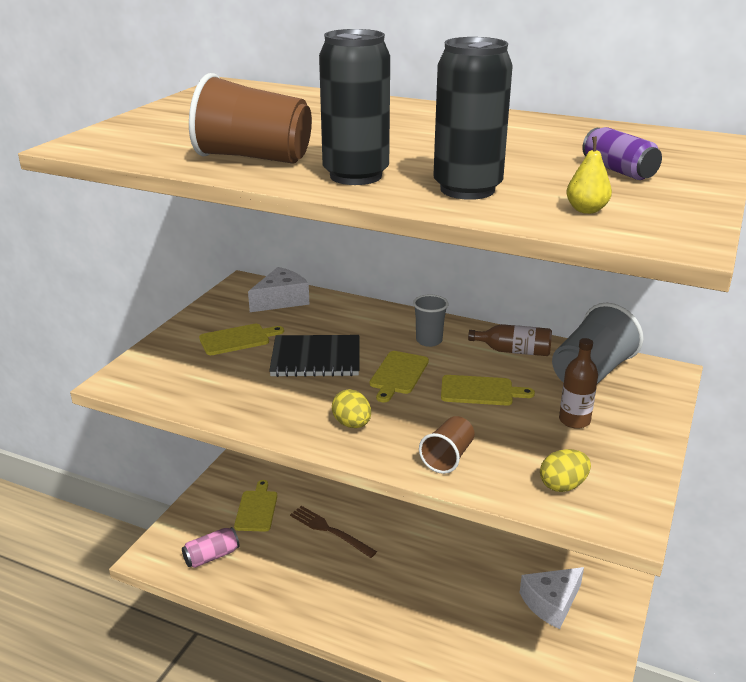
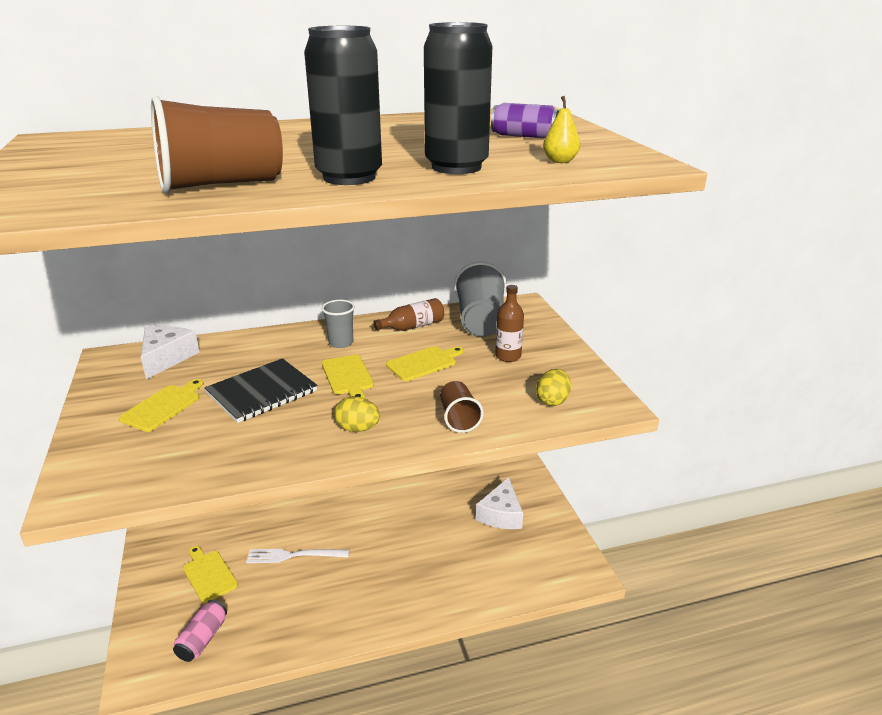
camera: 40 degrees left, 0 degrees up
brown fork [290,506,377,558] -> white fork [246,549,349,563]

